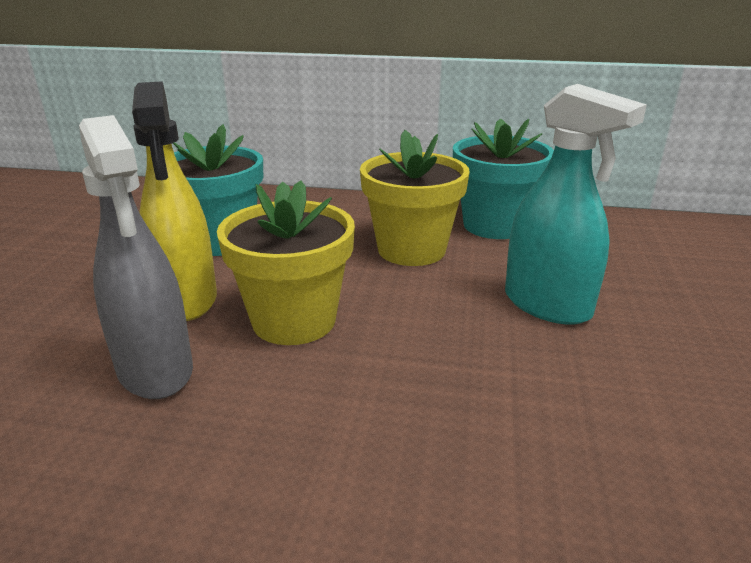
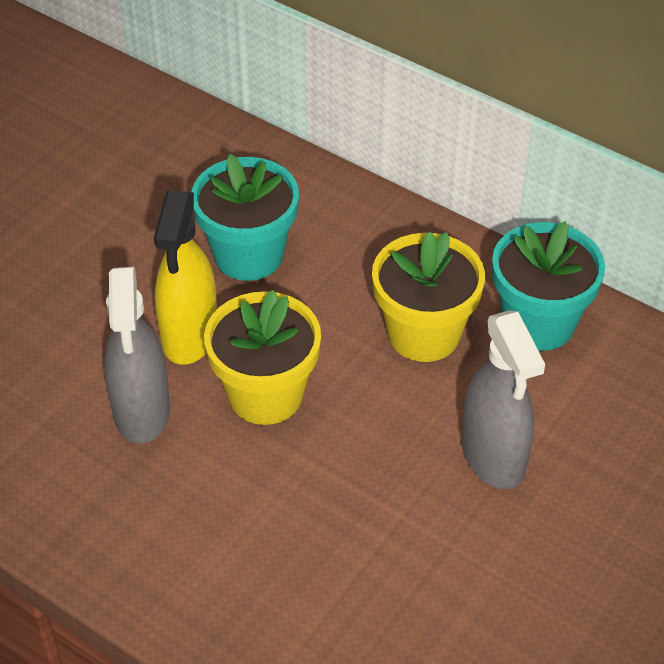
camera: 25 degrees right, 20 degrees up
turquoise spray bottle [505,84,647,325] -> grey spray bottle [462,311,545,489]

